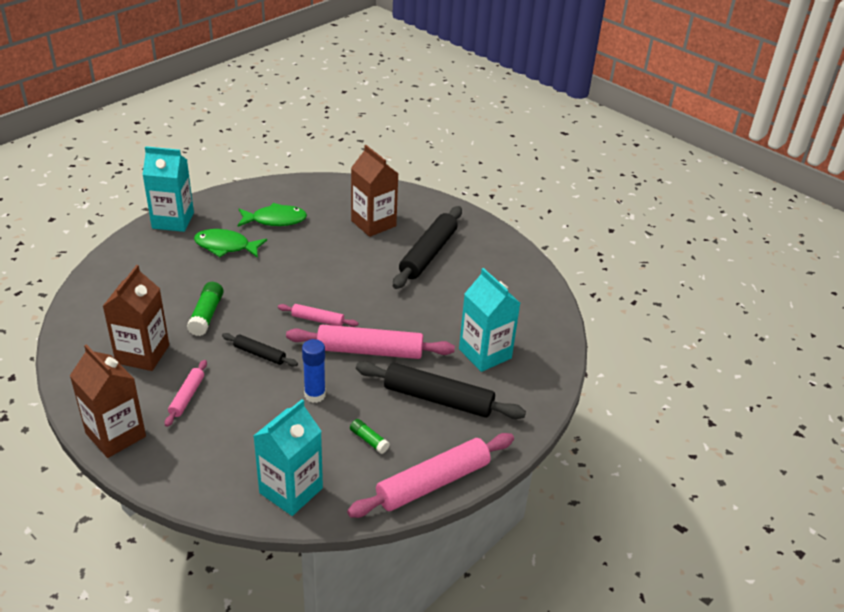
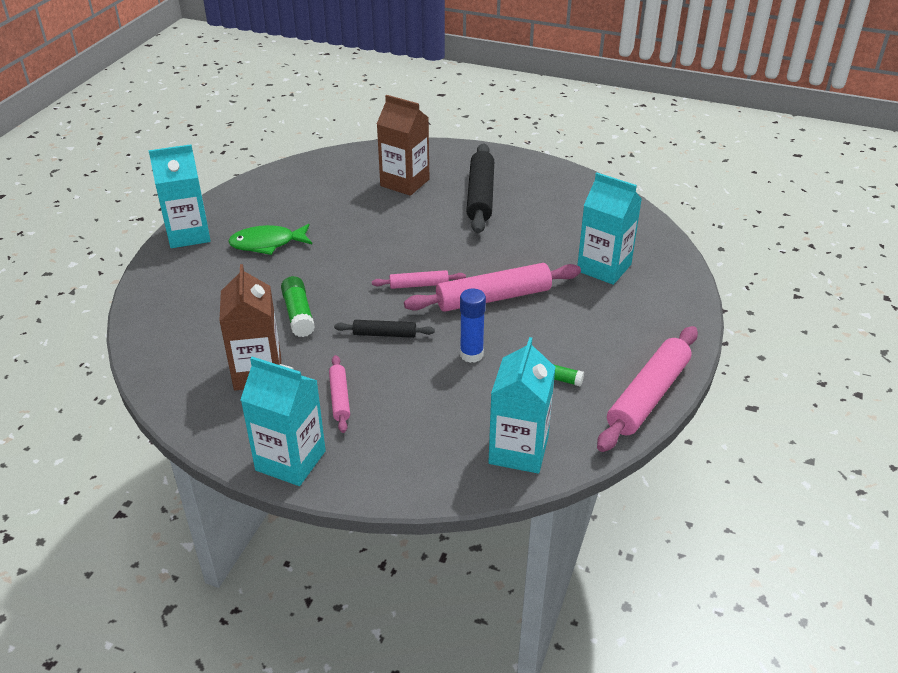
camera: 20 degrees left, 0 degrees up
brown carton [70,344,146,458] -> turquoise carton [241,357,326,486]
green fish [237,203,307,227] -> none
black rolling pin [356,362,526,419] -> none

